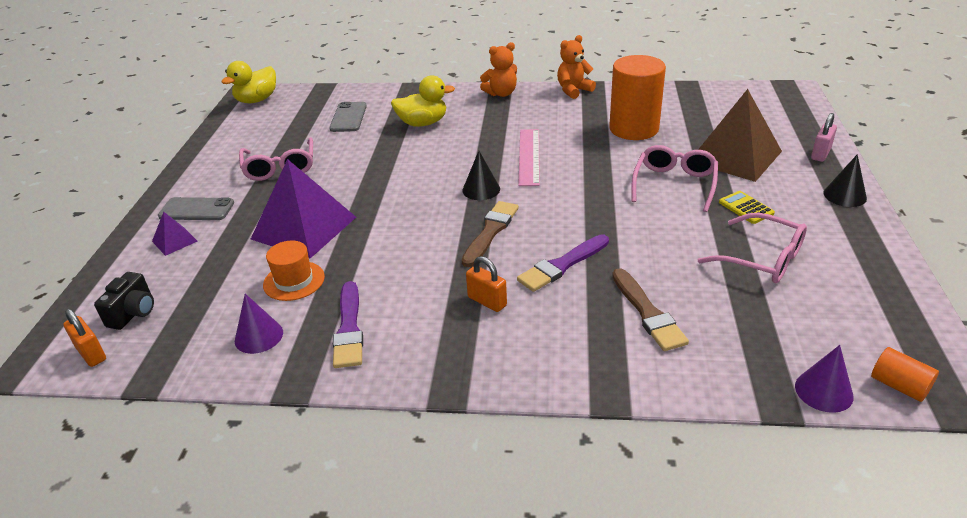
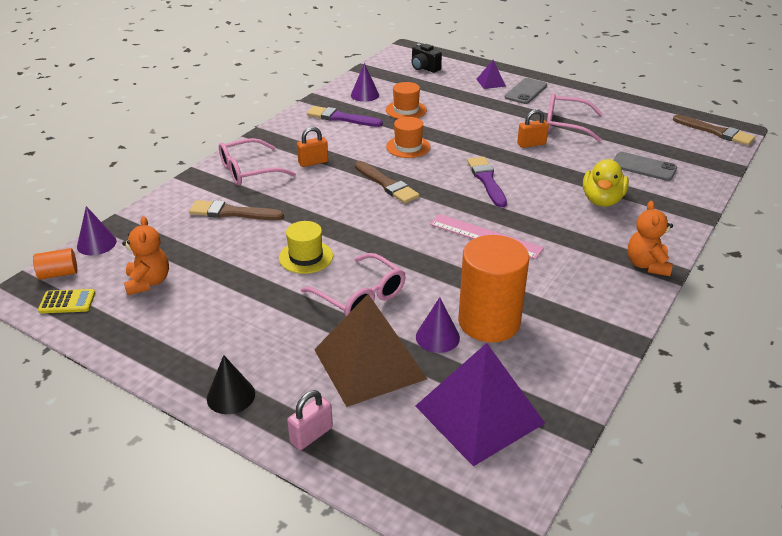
camera: 115 degrees right, 0 degrees up
orange padlock [63,309,106,367] -> orange padlock moved to [517,109,549,148]
yellow duck [221,61,276,103] -> brown brush [673,115,755,146]
purple pyramid [251,159,356,258] -> purple pyramid moved to [416,343,545,467]
black cone [462,151,500,200] -> none
purple brush [517,234,609,292] -> purple brush moved to [467,157,507,208]
orange teddy bear [557,35,596,99] -> orange teddy bear moved to [122,216,169,295]
pink glasses [698,213,807,283] -> pink glasses moved to [219,138,296,186]
yellow calculator [719,191,775,224] -> yellow calculator moved to [38,289,95,313]
pink padlock [811,113,837,162] -> pink padlock turned 75 degrees clockwise [287,390,333,450]
none -> yellow hat [279,221,333,274]
none -> orange hat [386,117,431,158]
none -> purple cone [416,297,460,353]

